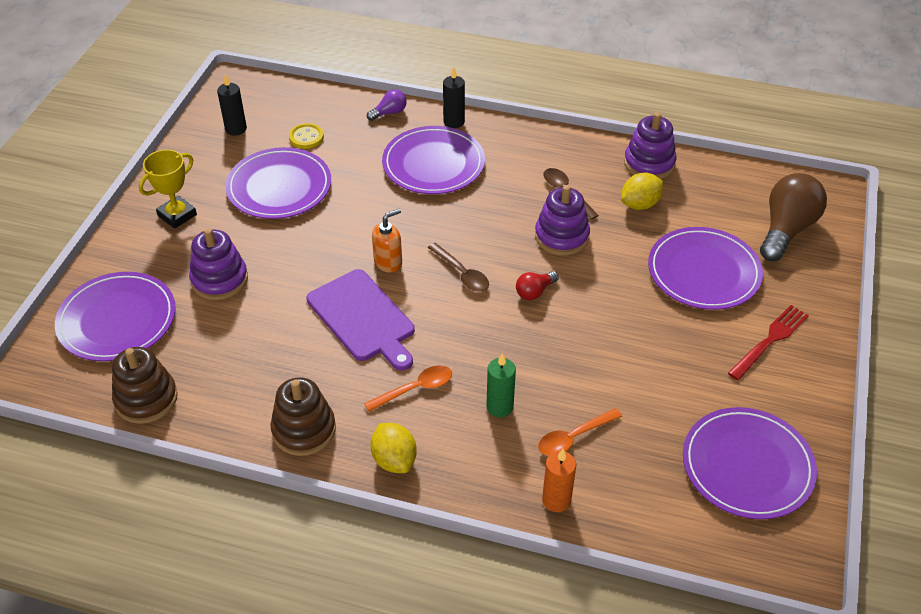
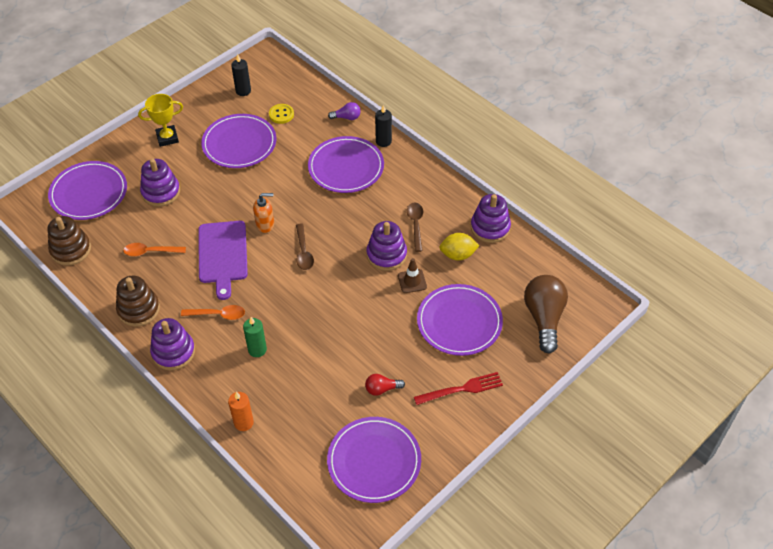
camera: 30 degrees right, 5 degrees up
yellow lemon [370,423,417,473] -> purple stacking toy [150,318,195,371]
red light bulb [516,271,559,300] -> red light bulb moved to [365,374,405,396]
orange spoon [538,408,622,456] -> orange spoon moved to [123,243,186,256]
brown light bulb [760,173,827,261] -> brown light bulb turned 60 degrees counterclockwise [524,275,568,353]
none -> brown traffic cone [398,258,427,293]

